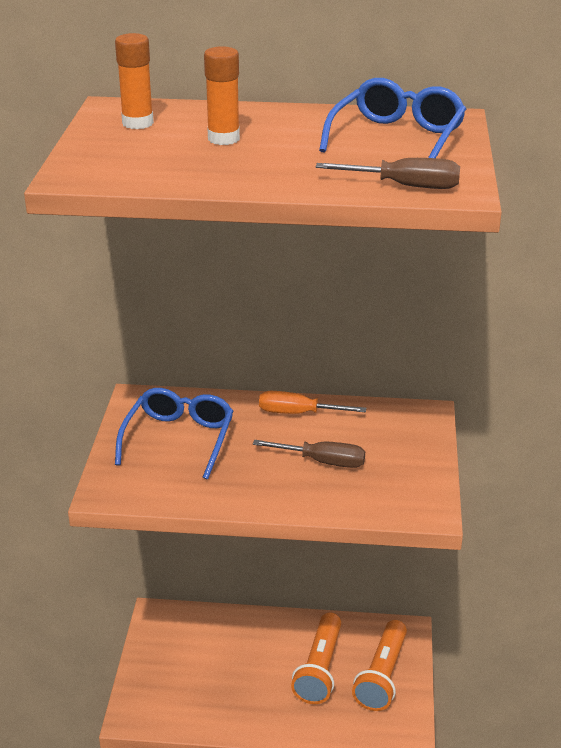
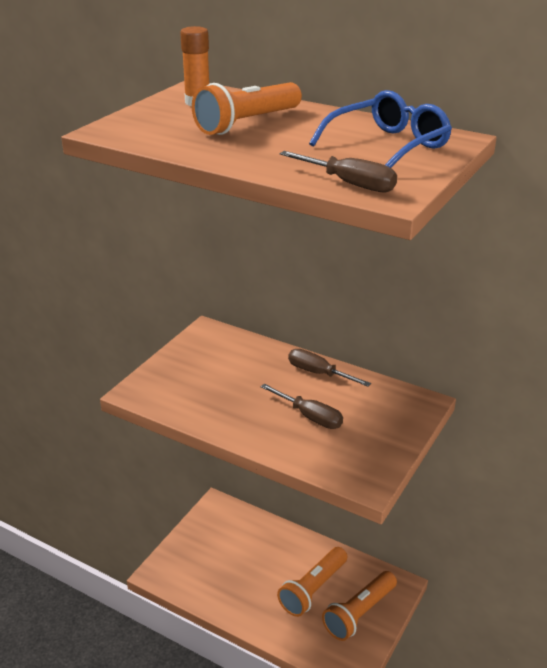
camera: 25 degrees right, 0 degrees up
blue glasses [115,388,233,479] -> none
orange glue stick [204,46,240,145] -> orange flashlight [192,82,302,135]
orange screwdriver [259,391,366,414] -> brown screwdriver [288,349,371,387]

